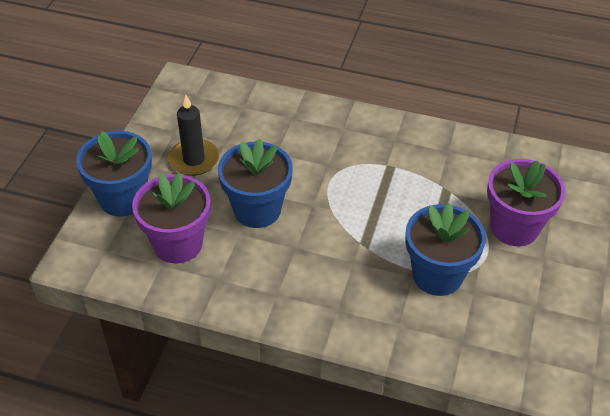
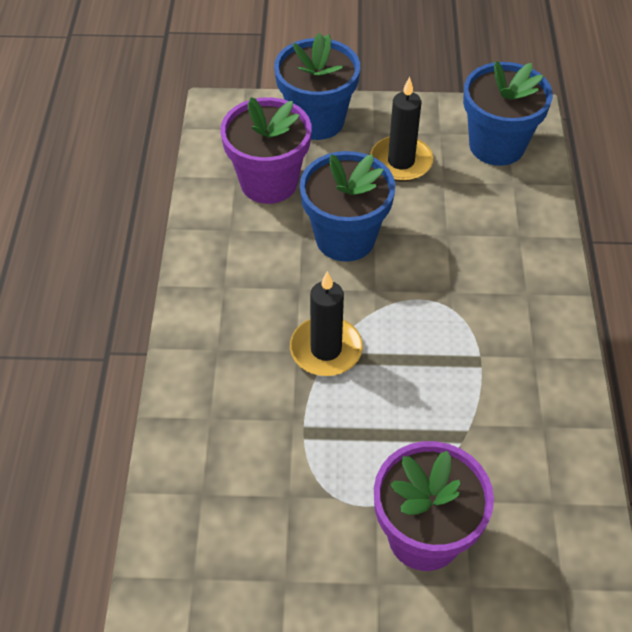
camera: 75 degrees right, 5 degrees up
blue flower pot [405,203,486,296] -> blue flower pot moved to [463,61,553,166]
none -> black candle [290,271,363,376]

